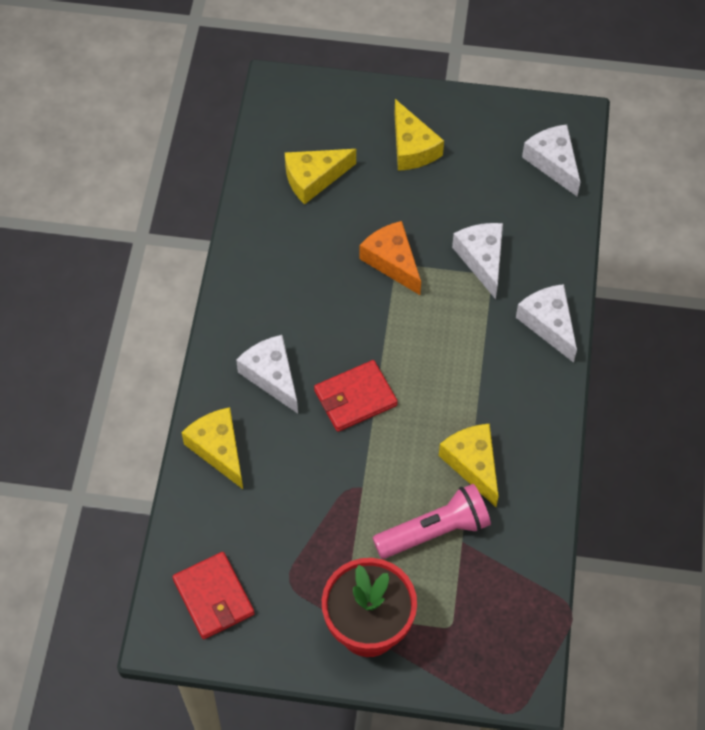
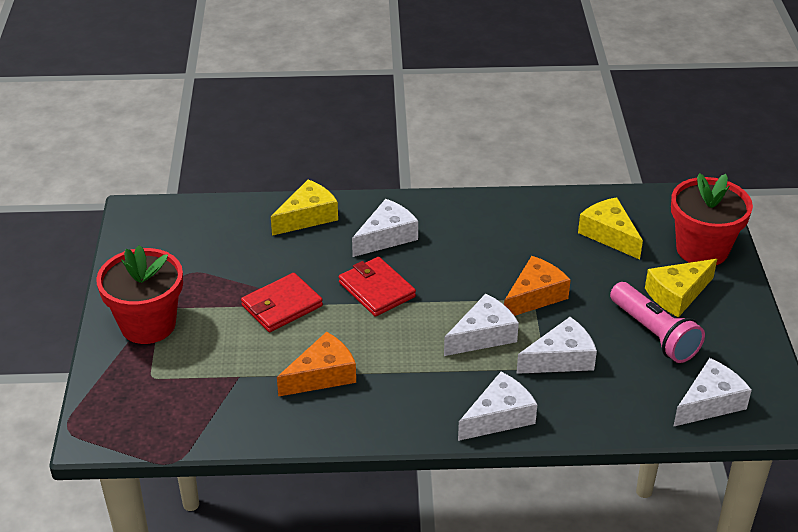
camera: 80 degrees right, 20 degrees down
red wallet [172,552,255,639] -> red wallet moved to [241,273,323,332]
pink flashlight [373,484,491,559] -> pink flashlight moved to [610,282,705,363]
yellow cheese [439,424,499,507] -> orange cheese [277,332,356,397]
none -> white cheese [444,294,519,356]
none -> red flower pot [671,173,753,265]

